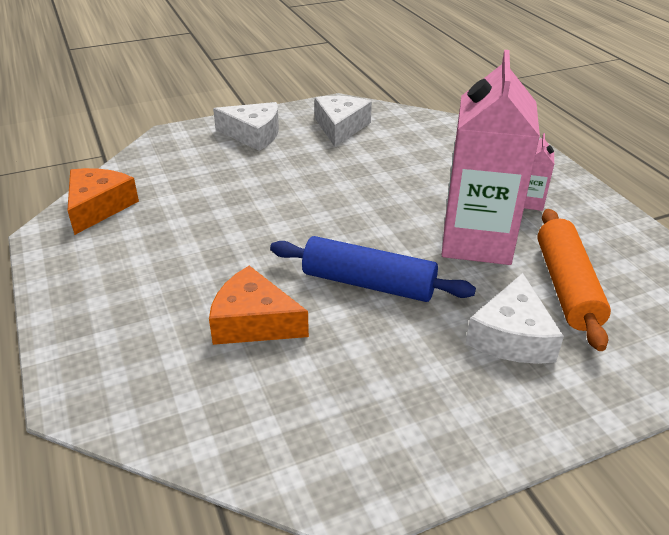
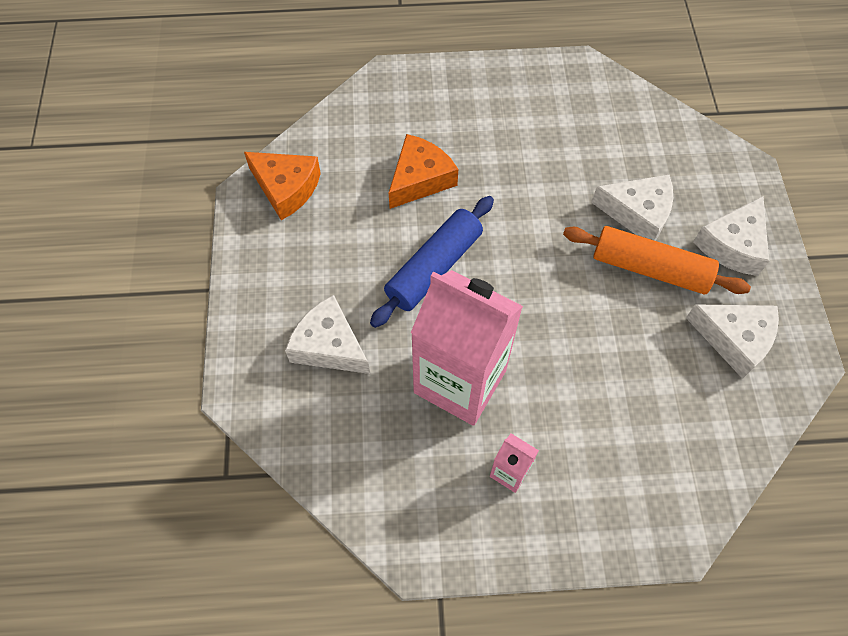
camera: 110 degrees right, 25 degrees up
orange cheese [67,168,139,235] -> orange cheese moved to [244,152,321,220]
orange rolling pin [537,209,611,351] -> orange rolling pin moved to [563,226,751,294]
none -> white cheese [591,175,673,241]

